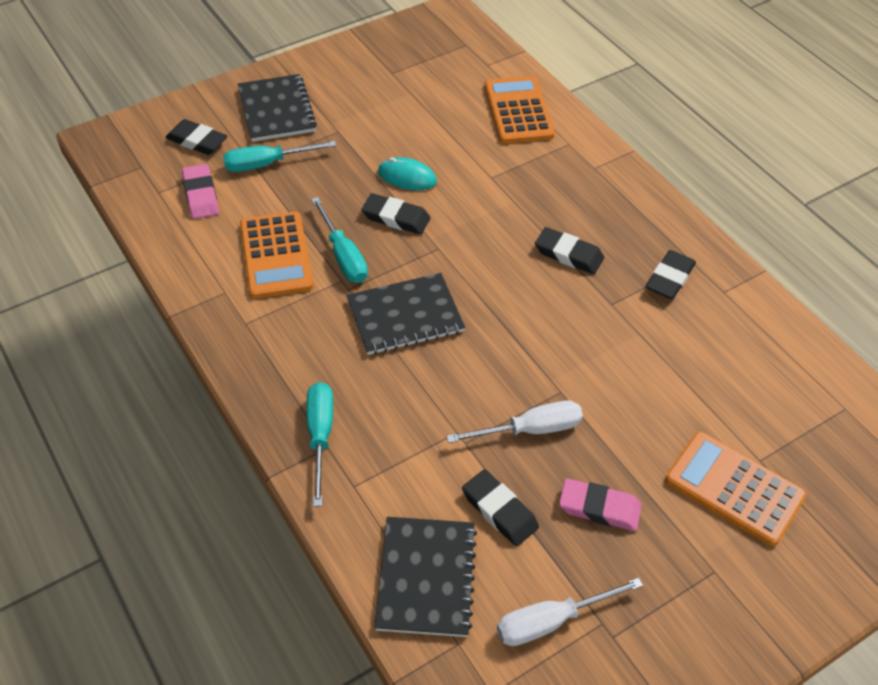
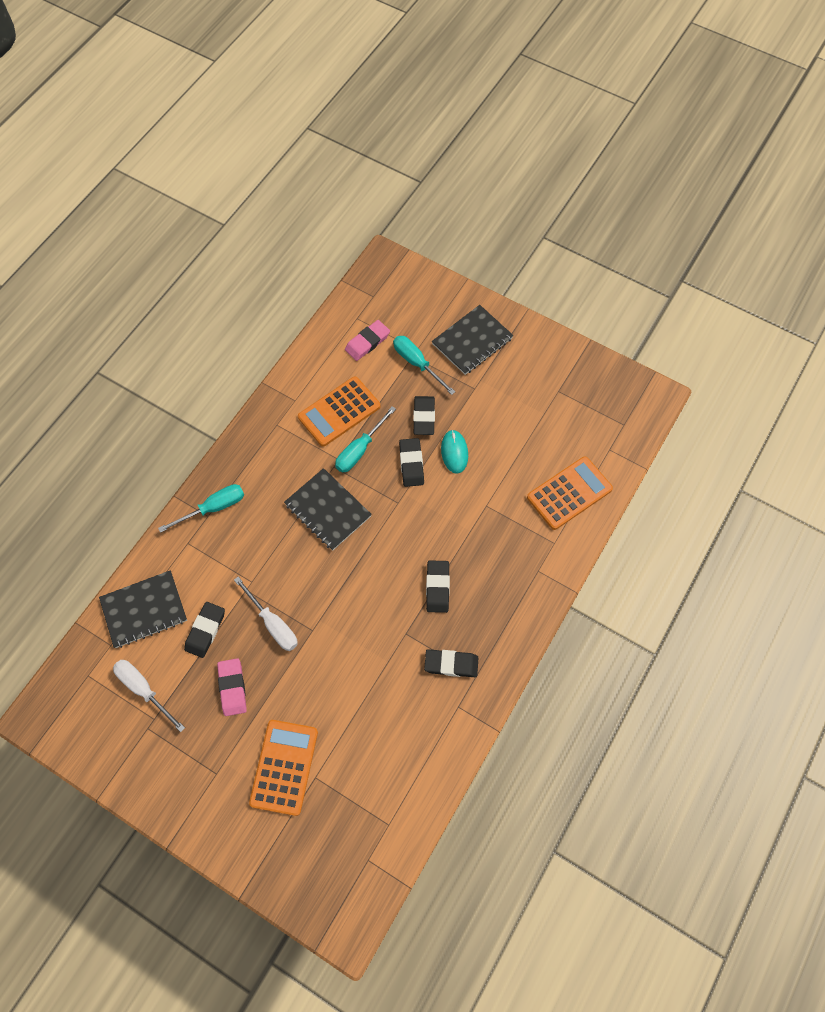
camera: 65 degrees right, 15 degrees up
black eraser [165,119,227,155] -> black eraser moved to [413,396,435,435]

